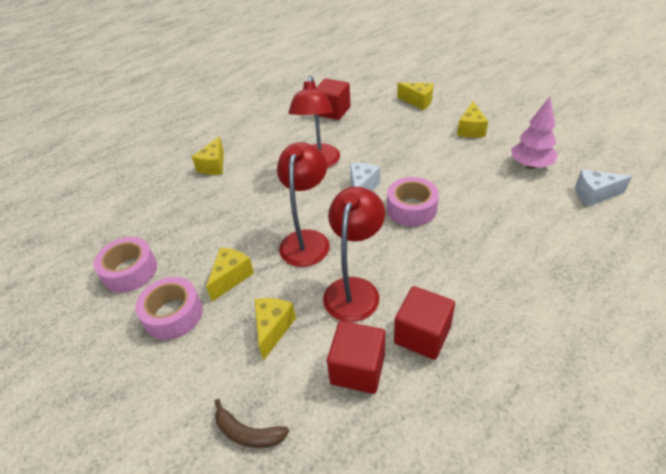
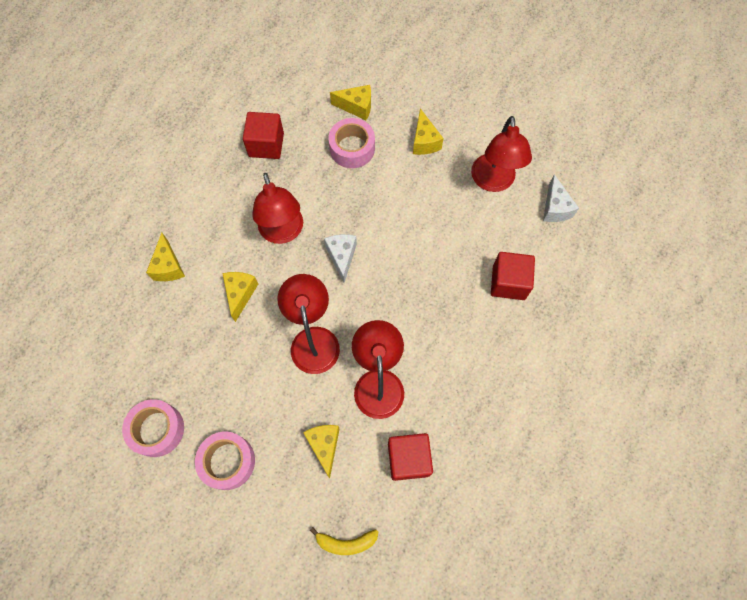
camera: 25 degrees left, 25 degrees up
yellow cheese [206,247,254,301] -> yellow cheese moved to [222,272,258,322]
brown banana [214,399,289,448] -> yellow banana [310,527,378,555]
pink tape [387,177,439,226] -> pink tape moved to [328,118,375,168]
red cube [394,286,455,360] -> red cube moved to [491,252,535,300]
pink tree [511,97,558,169] -> red lamp [471,116,532,192]
white cheese [575,169,632,207] -> white cheese turned 75 degrees counterclockwise [543,174,579,222]

